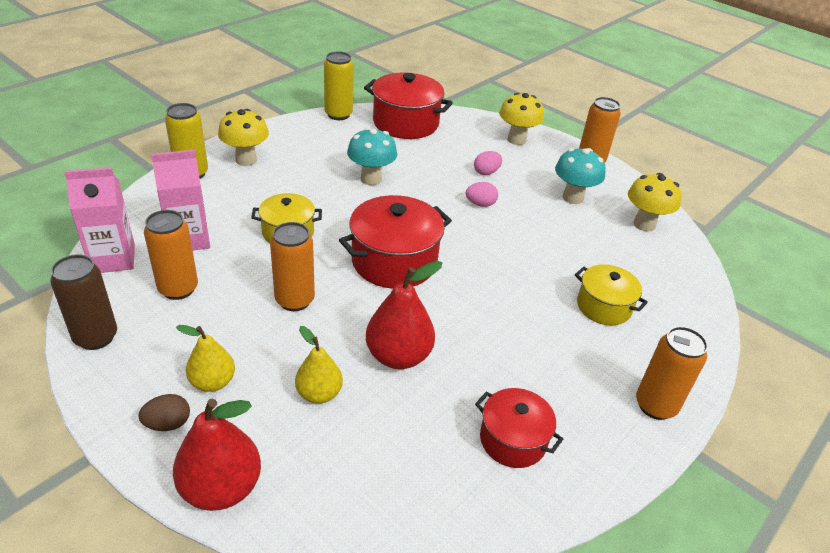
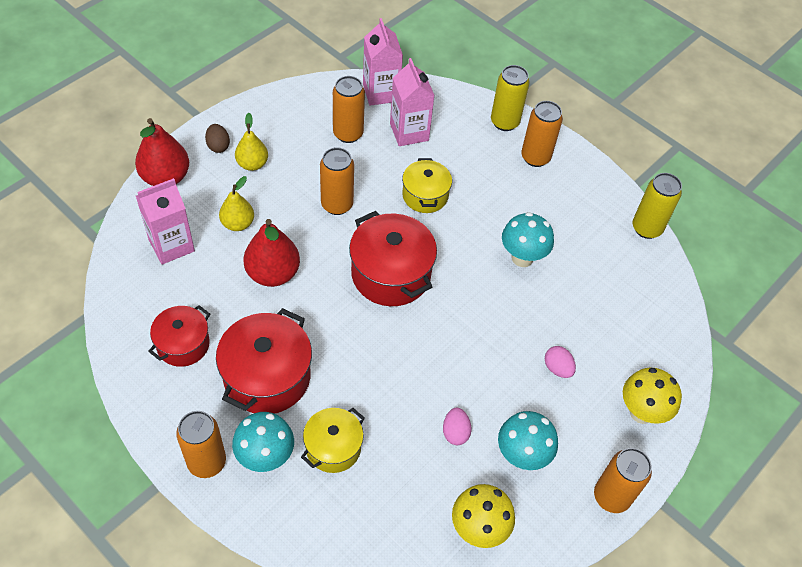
camera: 90 degrees right, 15 degrees up
brown can [50,254,117,350] -> none
yellow mushroom [218,109,269,166] -> orange can [521,101,563,167]
red pot [364,72,453,139] -> red pot moved to [216,308,312,414]
pink egg [466,182,498,207] -> pink egg moved to [443,408,472,445]
none -> pink carton [136,178,195,264]
none -> turquoise mushroom [232,412,294,472]

